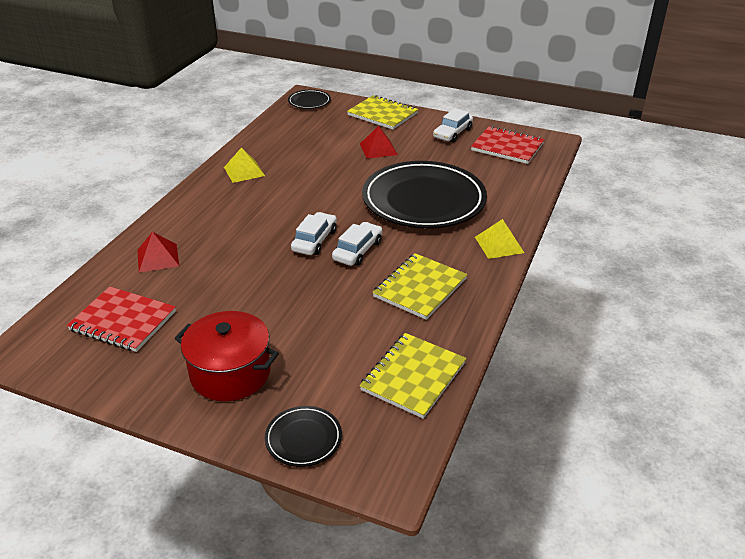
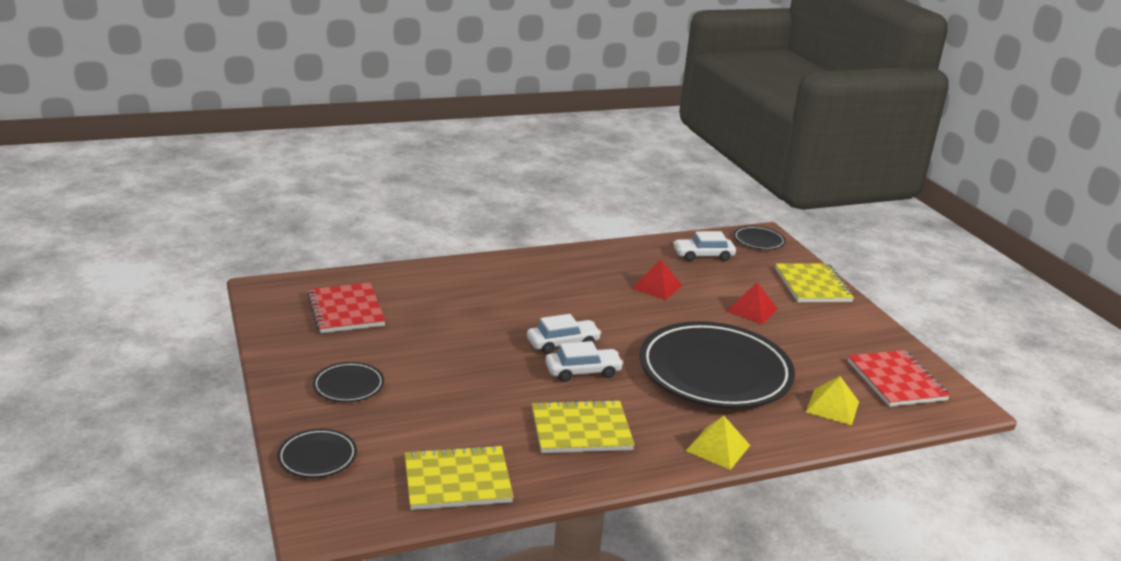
camera: 45 degrees right, 10 degrees down
red pyramid [137,232,179,273] -> red pyramid moved to [632,259,682,300]
red pot [175,311,279,402] -> black plate [313,362,384,402]
yellow pyramid [224,147,265,183] -> yellow pyramid moved to [806,376,859,425]
white car [433,108,473,143] -> white car moved to [673,231,736,261]

